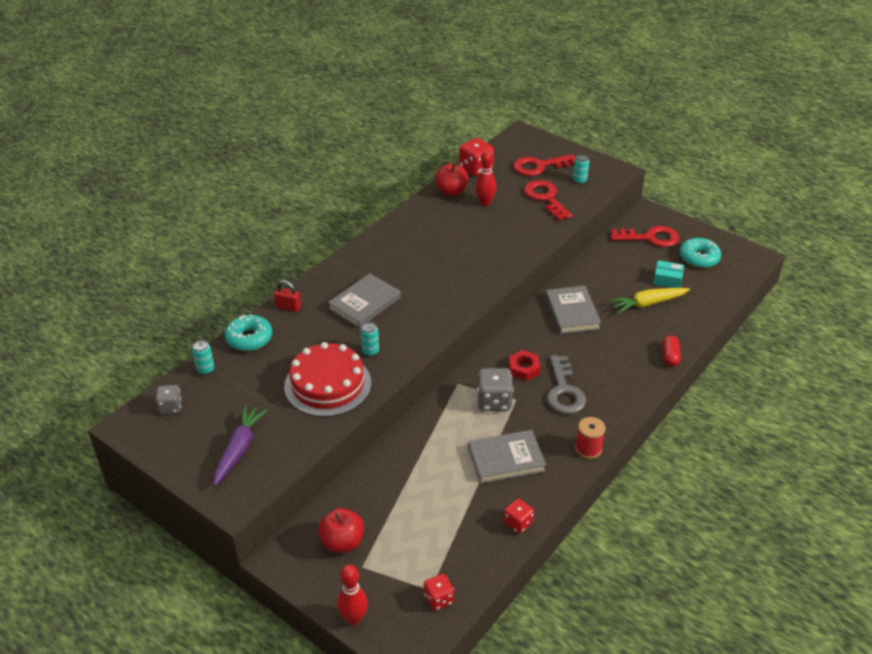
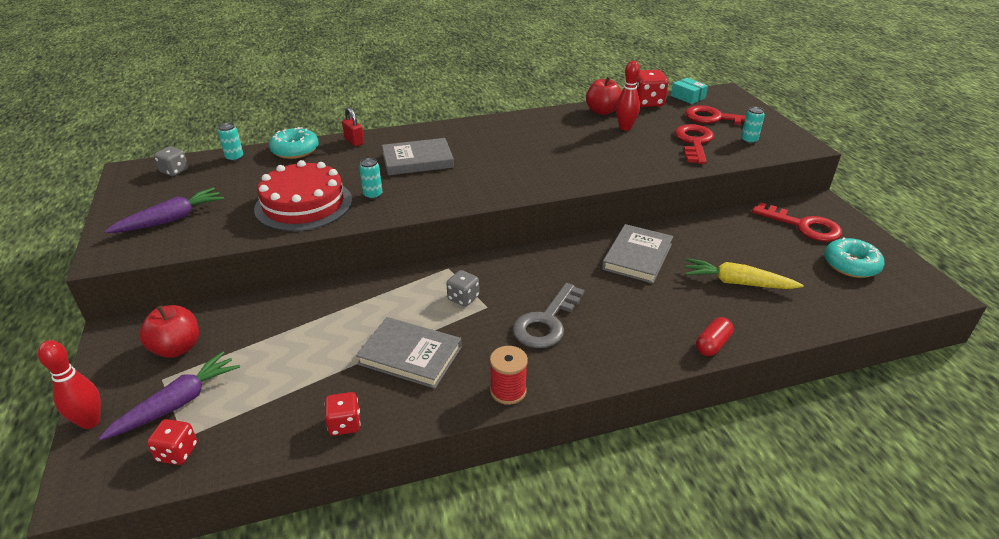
camera: 35 degrees right, 5 degrees down
grey dice [477,368,514,411] -> grey dice [446,270,479,307], size x0.62
red nut [509,350,541,381] -> none
turquoise box [653,260,684,288] -> turquoise box moved to [671,78,708,104]
none -> purple carrot [99,351,240,441]

